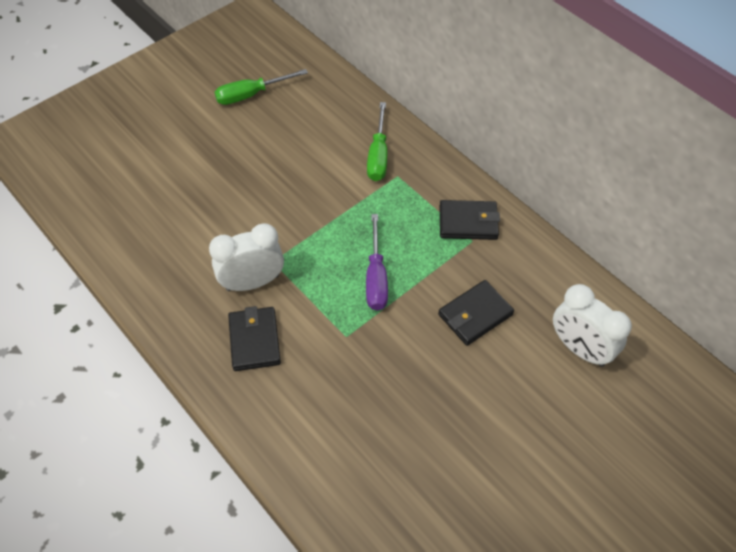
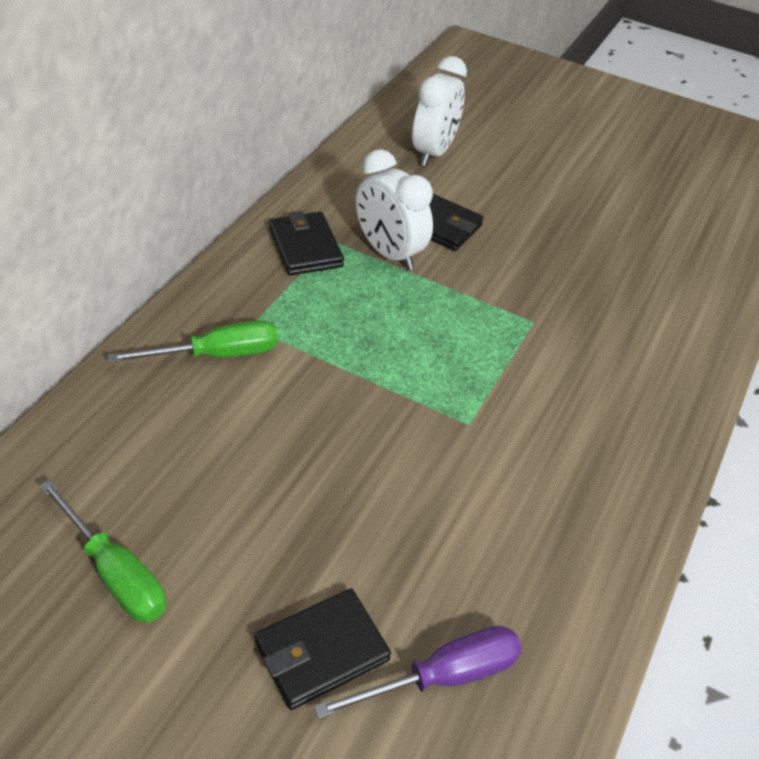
camera: 115 degrees left, 10 degrees down
white clock [209,223,284,291] -> white clock moved to [355,149,433,270]
black wallet [228,306,281,371] -> black wallet moved to [254,589,391,710]
purple screwdriver [366,214,388,311] -> purple screwdriver moved to [314,626,522,719]

